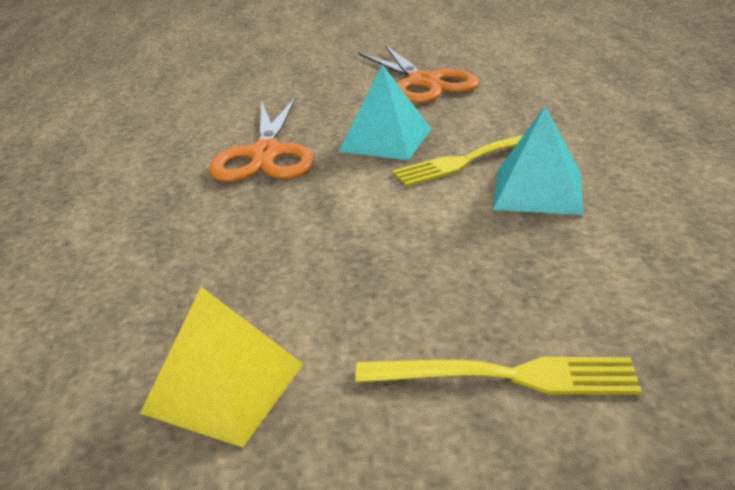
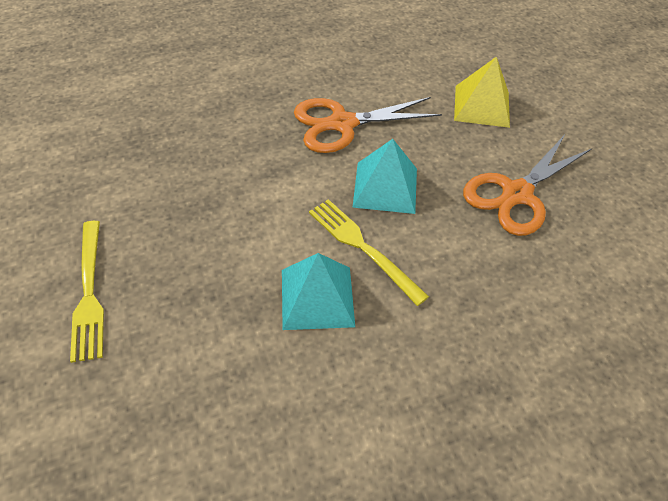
camera: 70 degrees right, 20 degrees up
yellow pyramid [140,287,303,447] -> yellow pyramid moved to [454,57,510,128]

